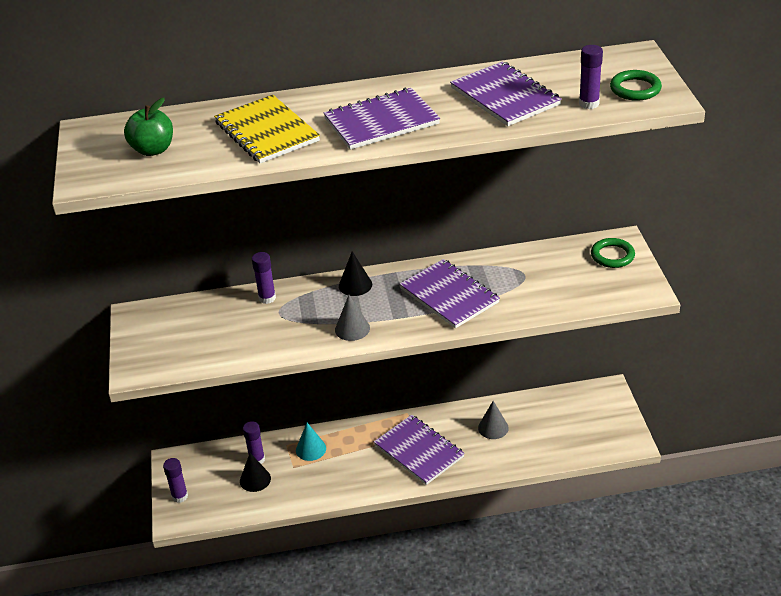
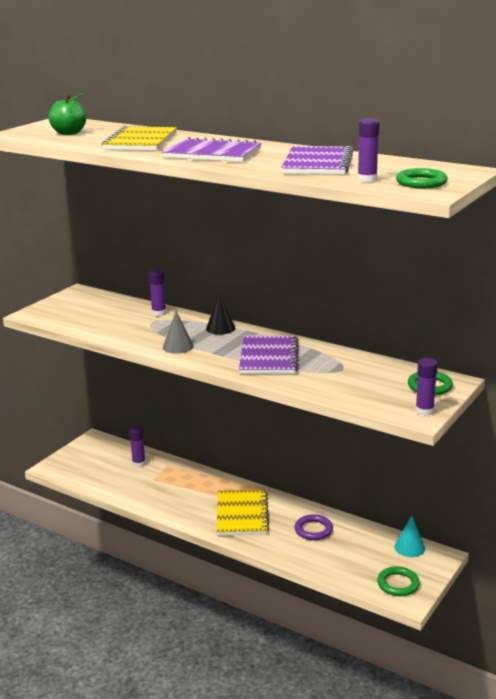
camera: 40 degrees right, 15 degrees down
purple glue stick [163,458,188,503] -> purple glue stick moved to [415,358,438,416]
black cone [240,453,271,492] -> none
turquoise cone [296,423,326,461] -> turquoise cone moved to [394,516,425,557]
purple notebook [374,415,465,485] -> yellow notebook [216,490,269,535]
grey cone [478,401,509,439] -> purple ring [294,514,333,540]
none -> green ring [377,566,420,596]

